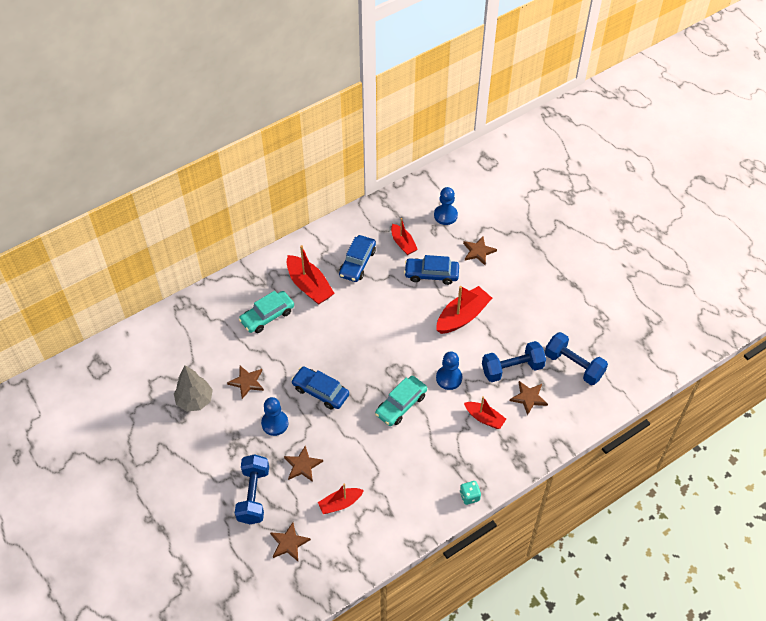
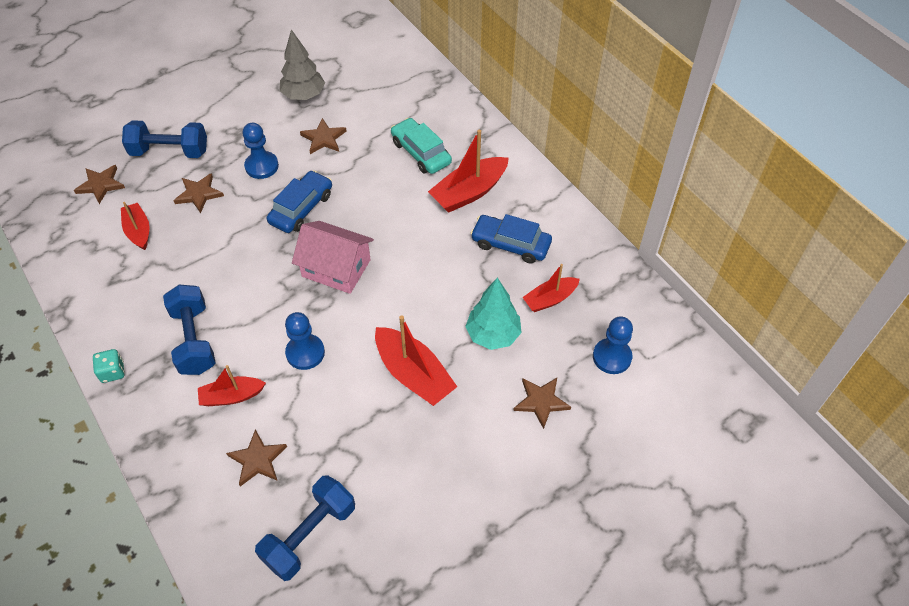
camera: 90 degrees right, 0 degrees up
turquoise car [375,376,427,426] -> none
blue car [404,255,459,285] -> turquoise tree [465,278,522,350]
red boat [464,396,506,429] -> red boat turned 45 degrees clockwise [198,365,266,406]
blue dumbbell [482,341,546,382] -> blue dumbbell moved to [163,285,216,375]
none -> pink house [292,221,374,294]

